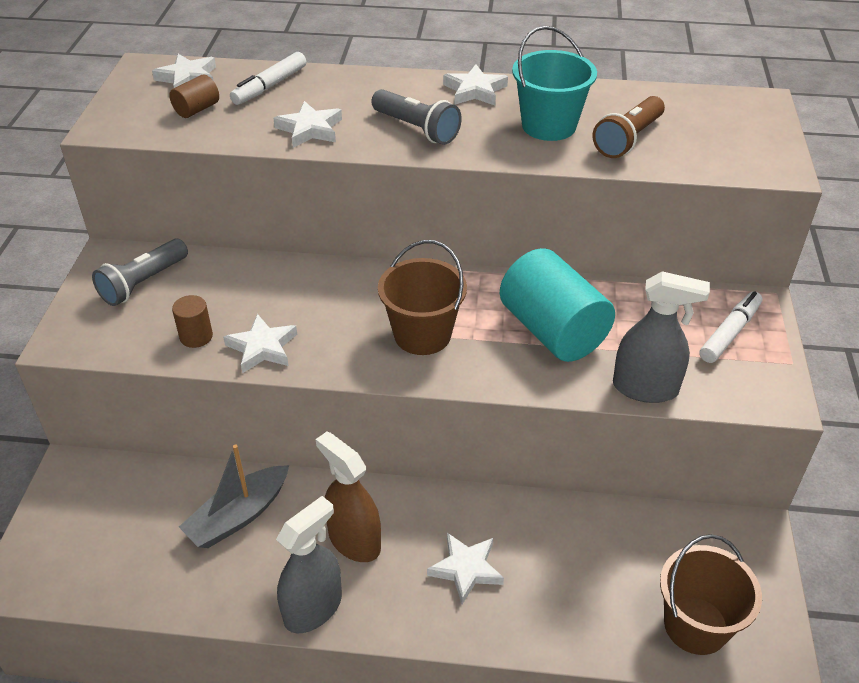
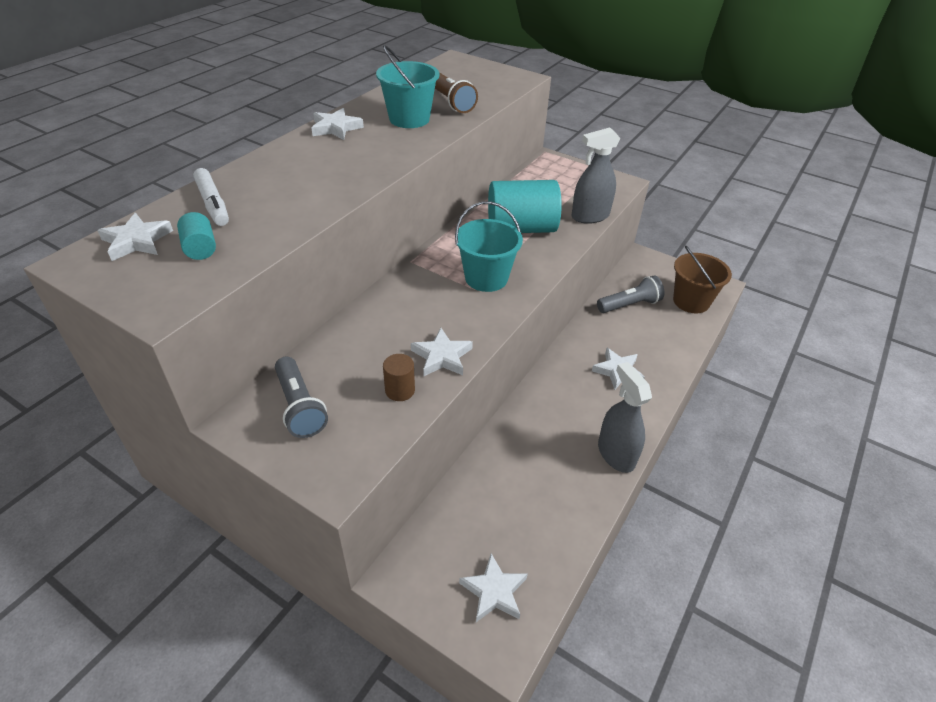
camera: 65 degrees left, 0 degrees up
brown cylinder [169,74,219,118] -> turquoise cylinder [177,212,216,260]
grey boat [179,445,289,548] -> none
white star [273,101,342,148] -> white star moved to [459,554,528,622]
brown spray bottle [316,431,381,562] -> none
grey flashlight [371,89,462,145] -> grey flashlight moved to [597,275,665,313]
brown bucket [378,240,467,355] -> turquoise bucket [455,201,523,292]
grey spray bottle [613,271,710,403] -> grey spray bottle turned 150 degrees counterclockwise [572,127,621,224]
white marker [700,291,763,363] -> none

